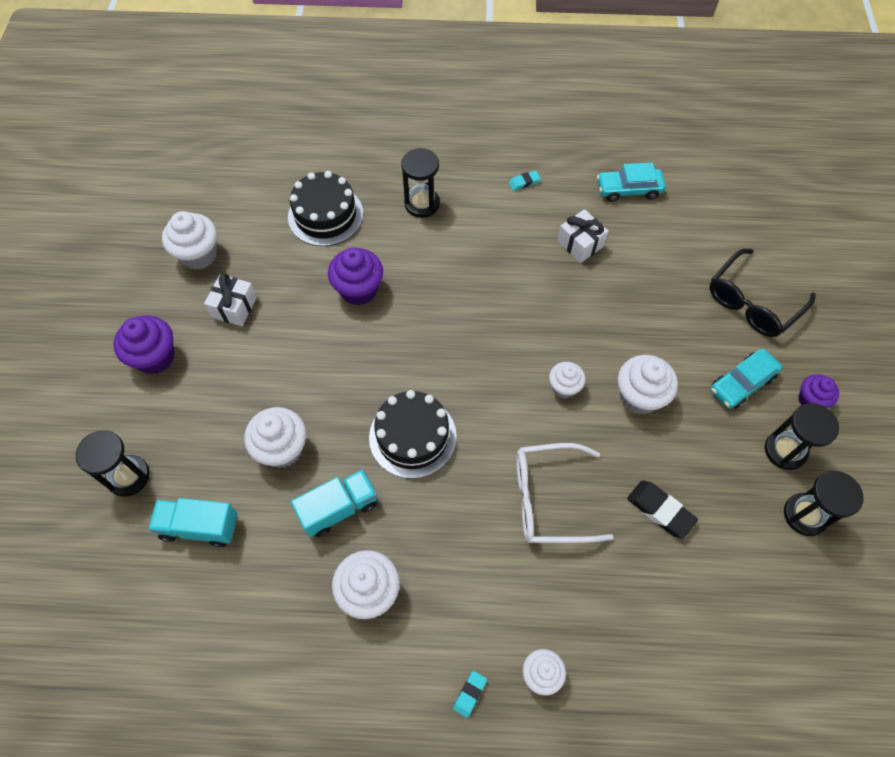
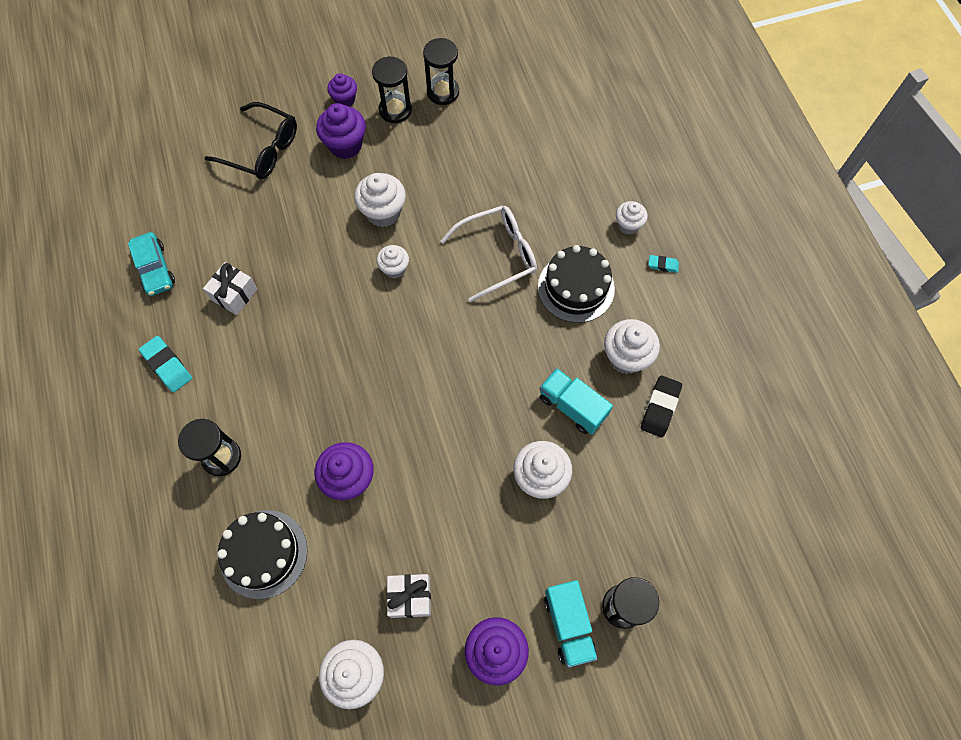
camera: 110 degrees left, 5 degrees up
turquoise truck [148,498,237,547] -> turquoise truck moved to [544,580,598,668]
black cake [369,390,457,479] -> black cake moved to [538,245,615,323]
turquoise eraser [509,170,541,191] -> turquoise eraser [139,336,192,392], size x1.76
white glasses [516,443,614,543] -> white glasses turned 90 degrees counterclockwise [441,205,537,302]
black eraser [627,481,698,539] -> black eraser moved to [641,375,682,437]
turquoise car [710,349,782,409] -> purple cupcake [316,103,366,159]

